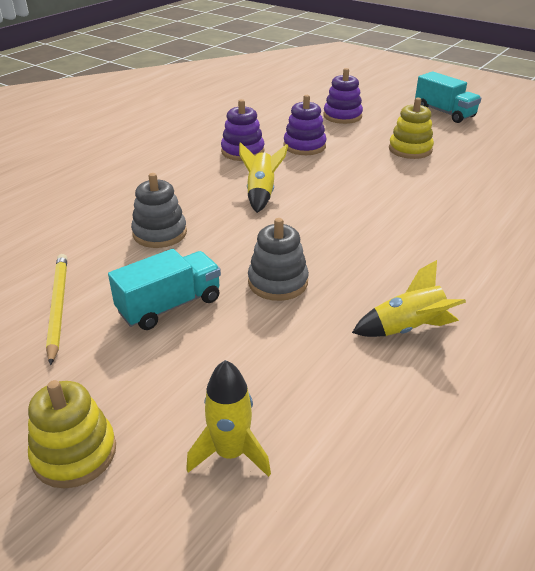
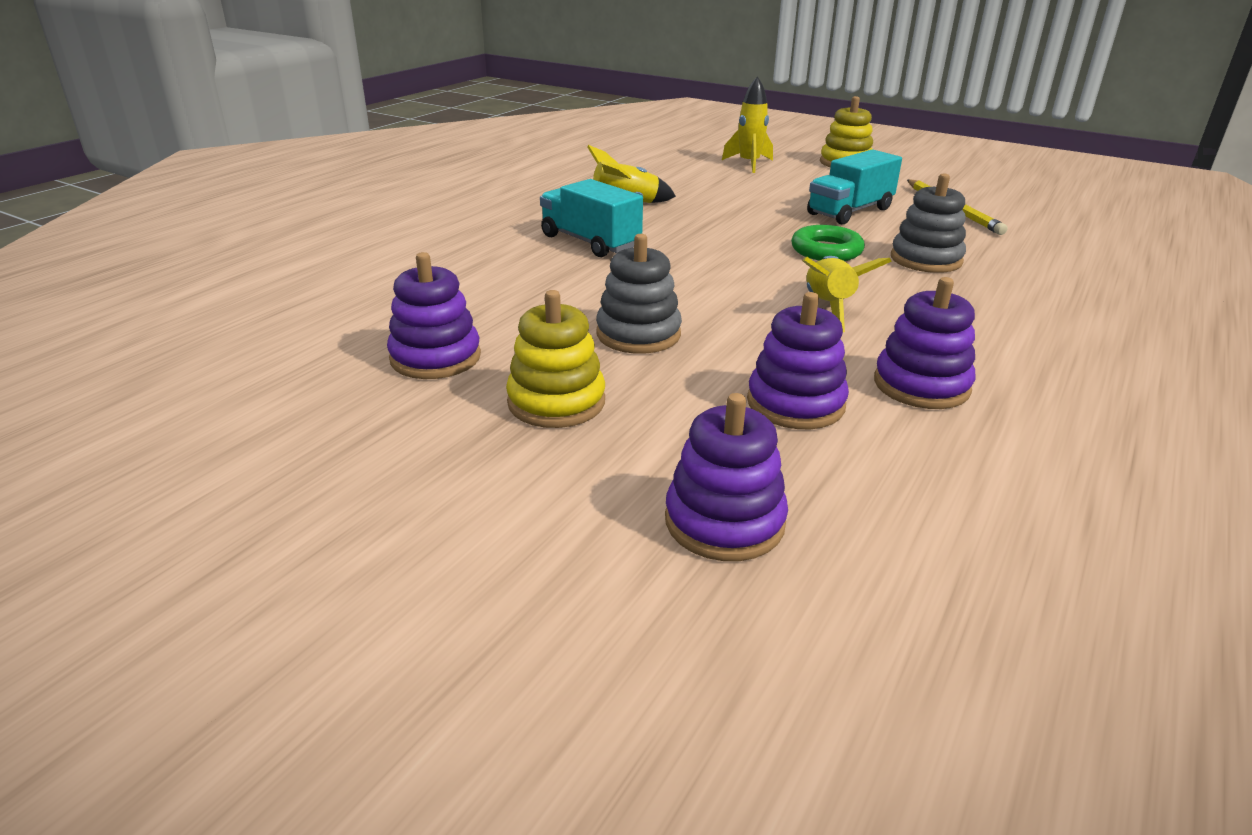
camera: 175 degrees right, 5 degrees down
grey stacking toy [248,218,309,301] -> grey stacking toy moved to [596,234,682,354]
turquoise truck [415,71,481,123] -> turquoise truck moved to [540,179,643,257]
none -> purple stacking toy [387,252,481,379]
none -> green ring [791,225,865,261]

